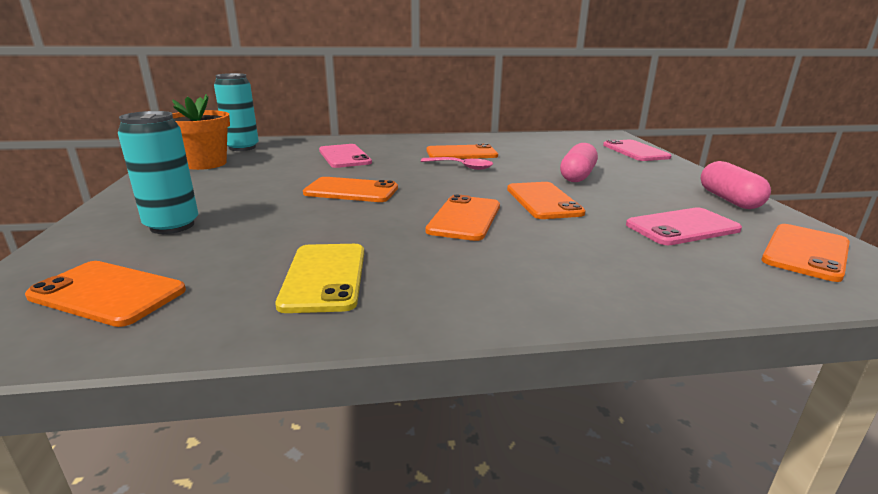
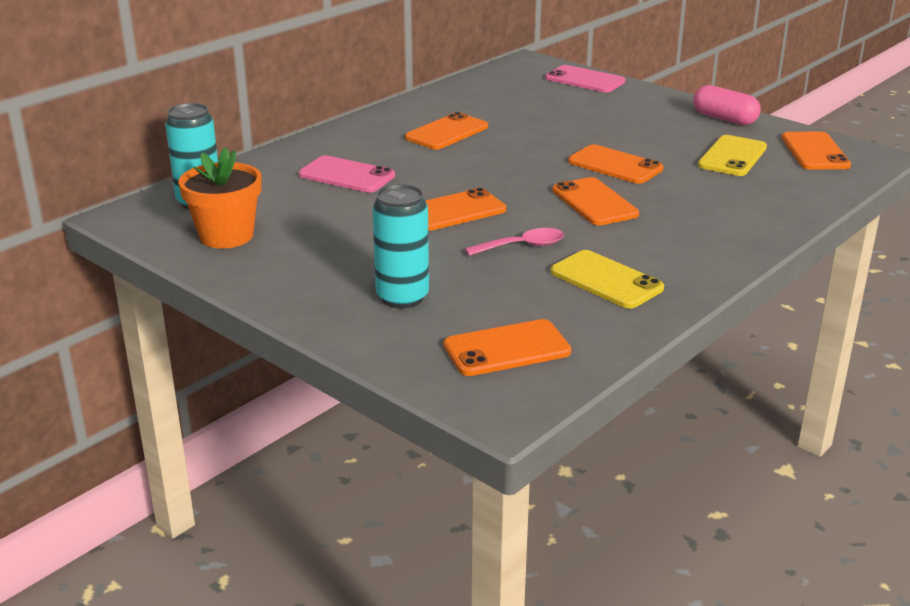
camera: 40 degrees left, 5 degrees up
pink spoon [421,157,493,170] -> pink spoon moved to [465,228,564,256]
pink capsule [560,143,598,182] -> none
pink phone [626,207,742,245] -> yellow phone [698,135,767,176]

